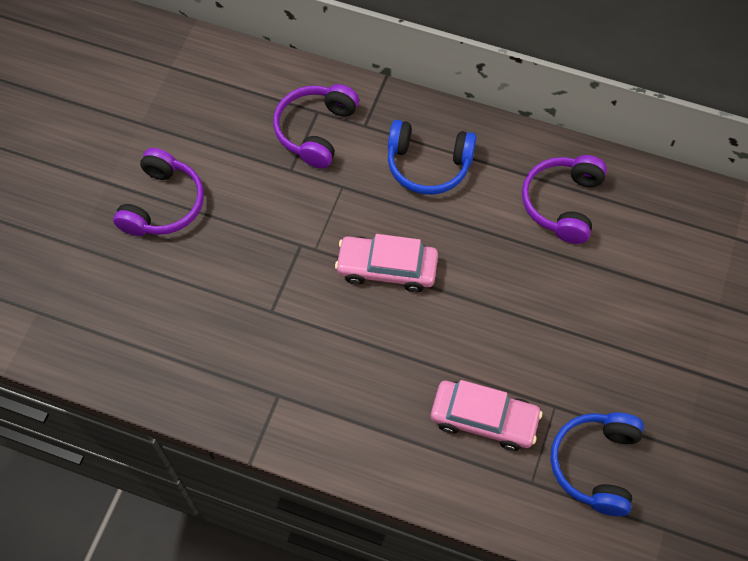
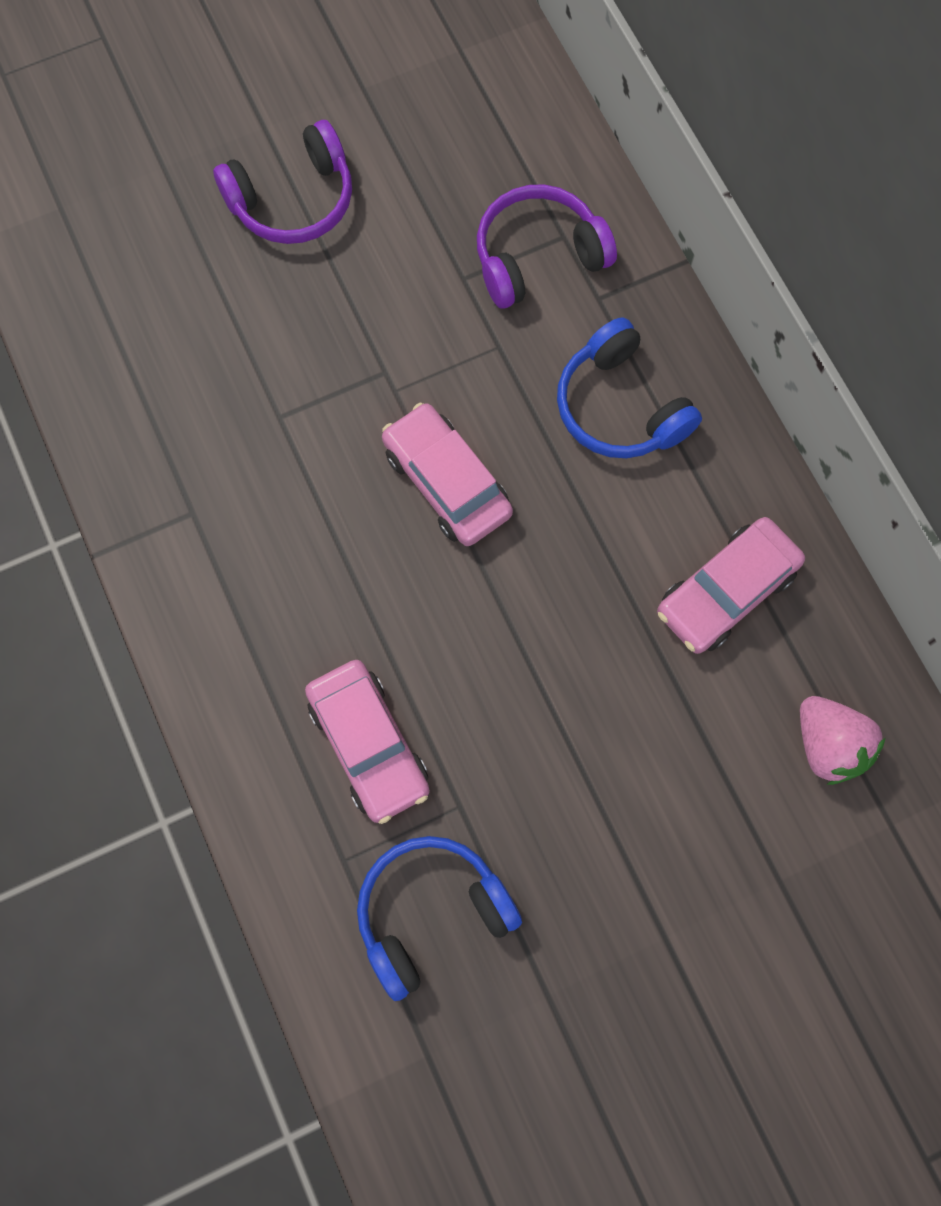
camera: 45 degrees right, 10 degrees up
purple headphones [522,155,607,244] -> pink car [657,517,805,654]
none -> pink strawberry [800,696,886,785]

